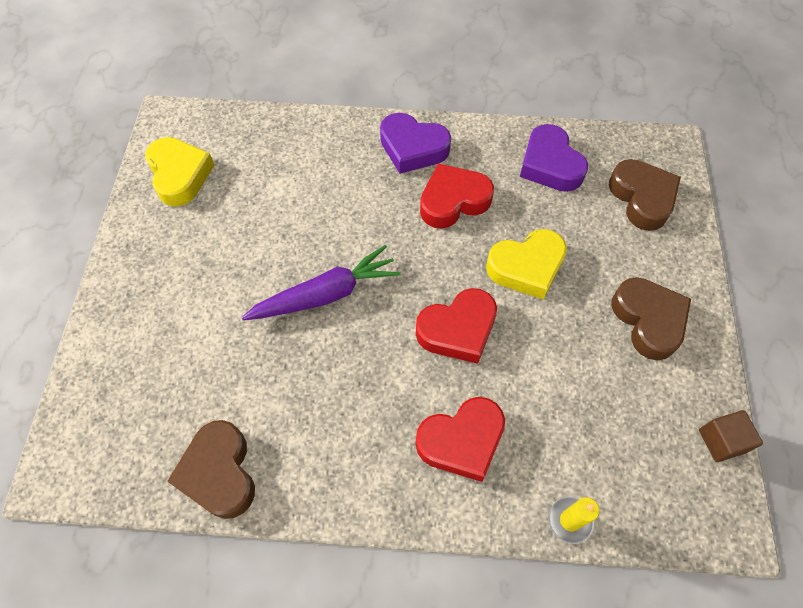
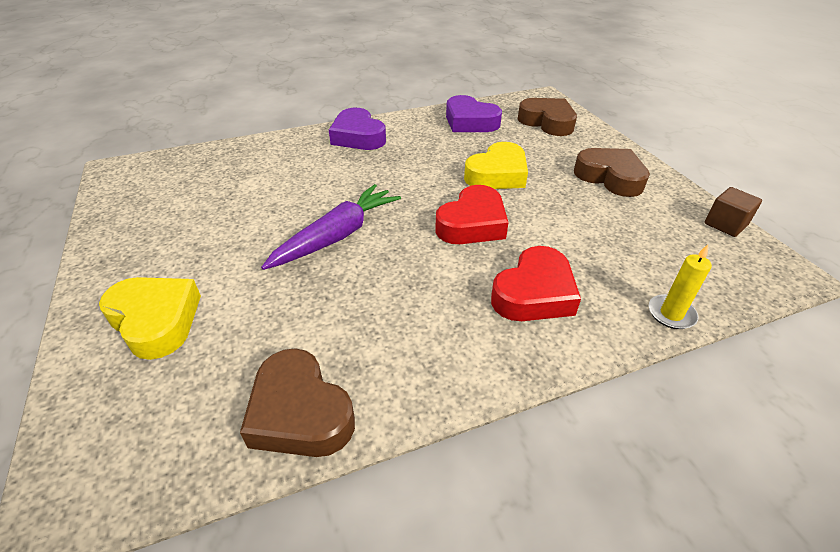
camera: 25 degrees left, 20 degrees down
yellow heart [145,137,214,207] -> yellow heart moved to [99,277,201,360]
purple heart [380,113,451,174] -> purple heart turned 60 degrees clockwise [329,108,386,150]
red heart [420,164,494,229] -> none

